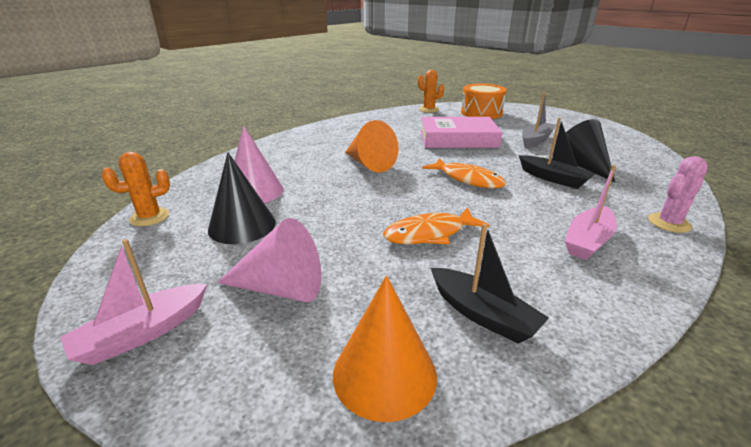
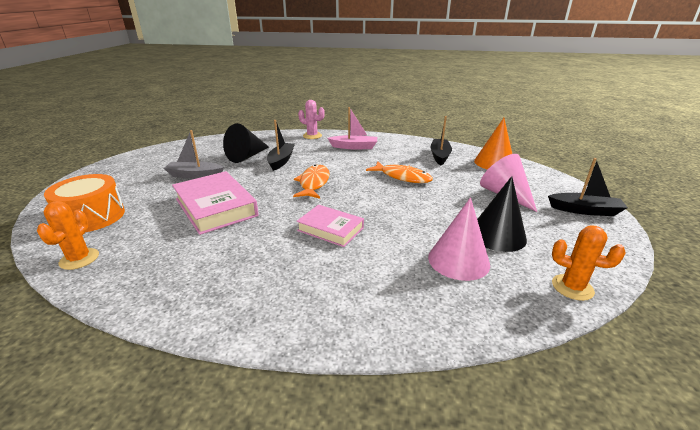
camera: 125 degrees left, 0 degrees up
pink boat [60,239,207,365] -> black boat [548,158,628,216]
orange cone [345,120,398,173] -> pink book [296,205,364,247]

